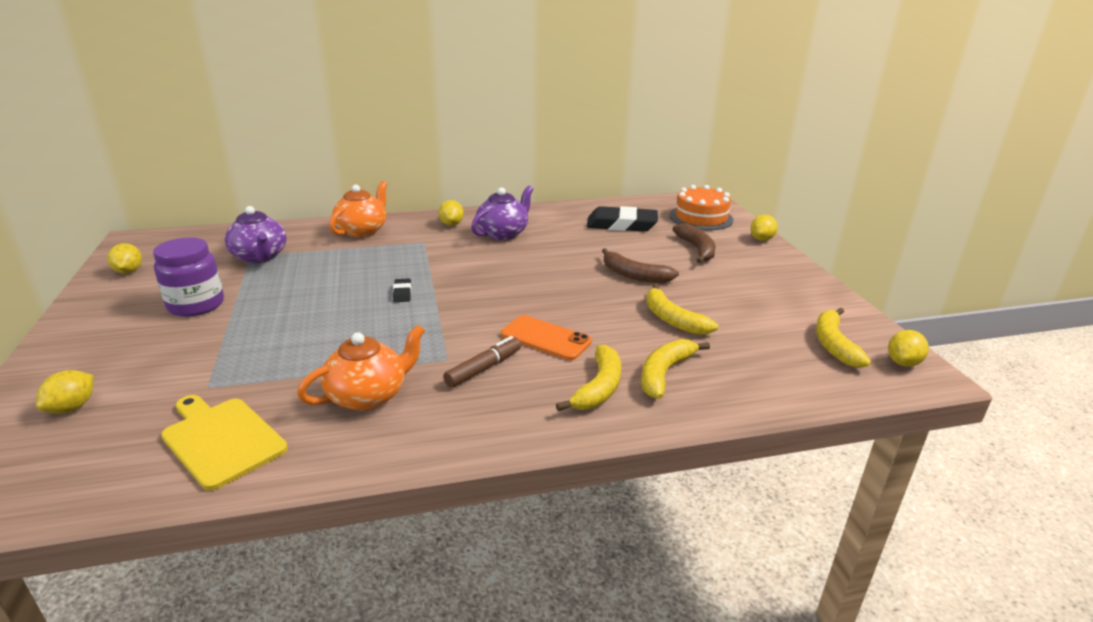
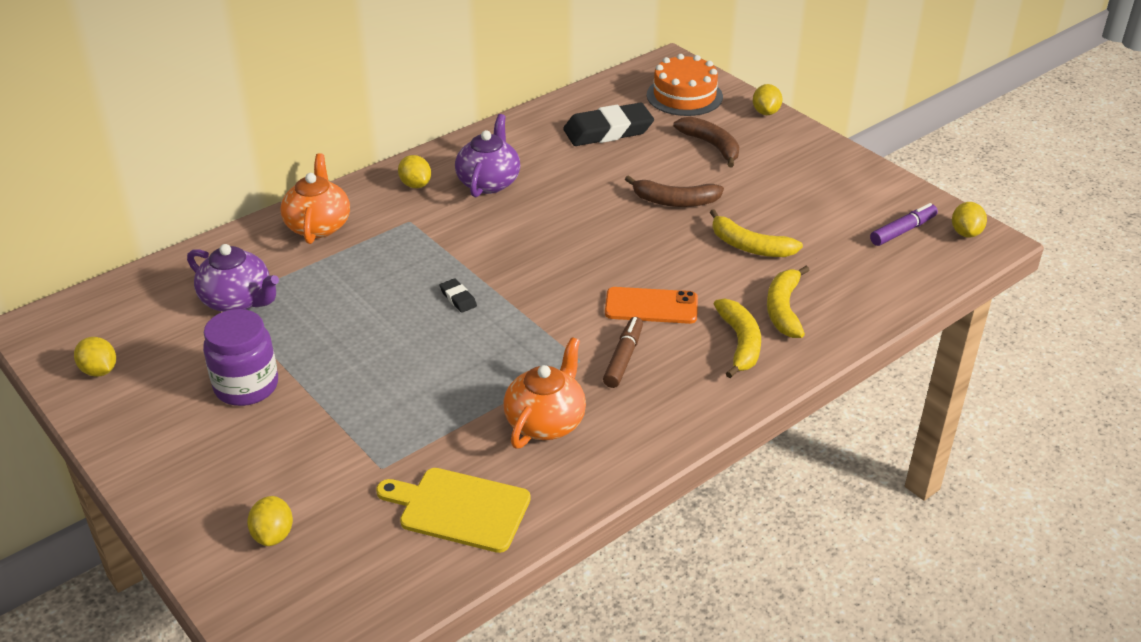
camera: 25 degrees left, 10 degrees up
yellow banana [816,307,871,368] -> purple marker [870,203,938,246]

